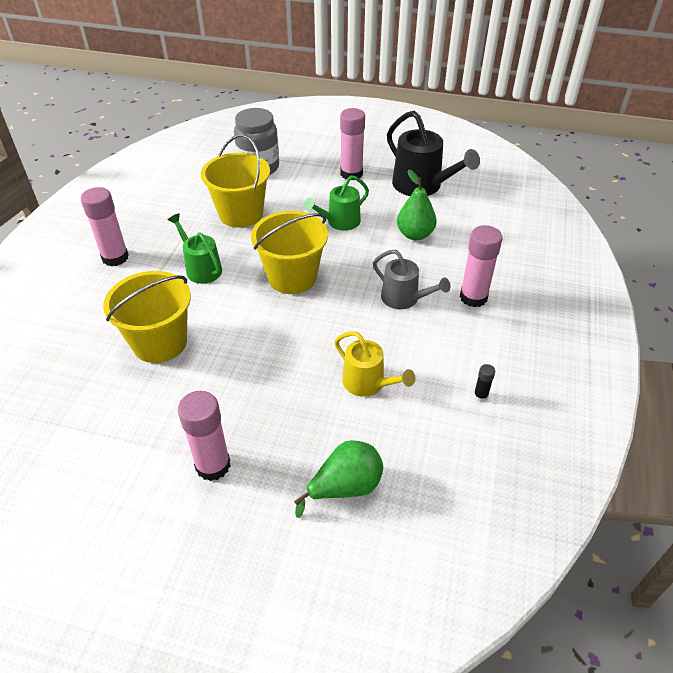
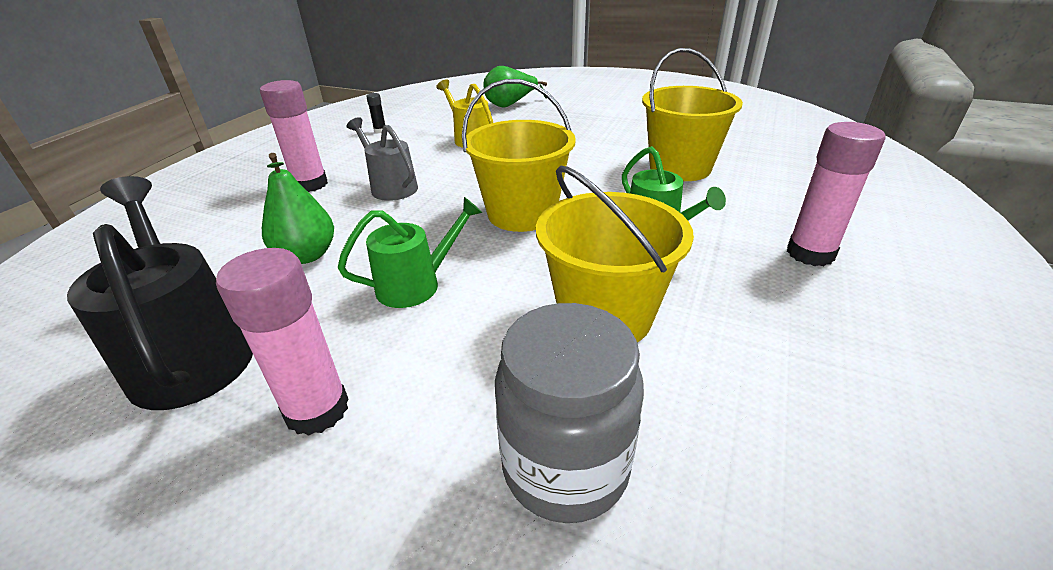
camera: 170 degrees left, 10 degrees down
pink glue stick [178,391,231,481] -> none

